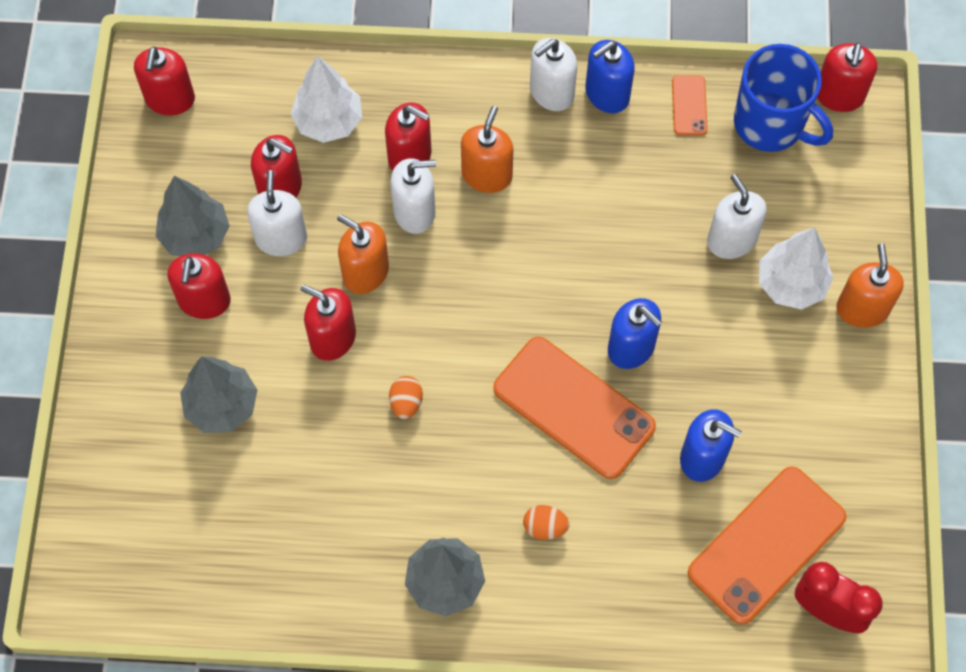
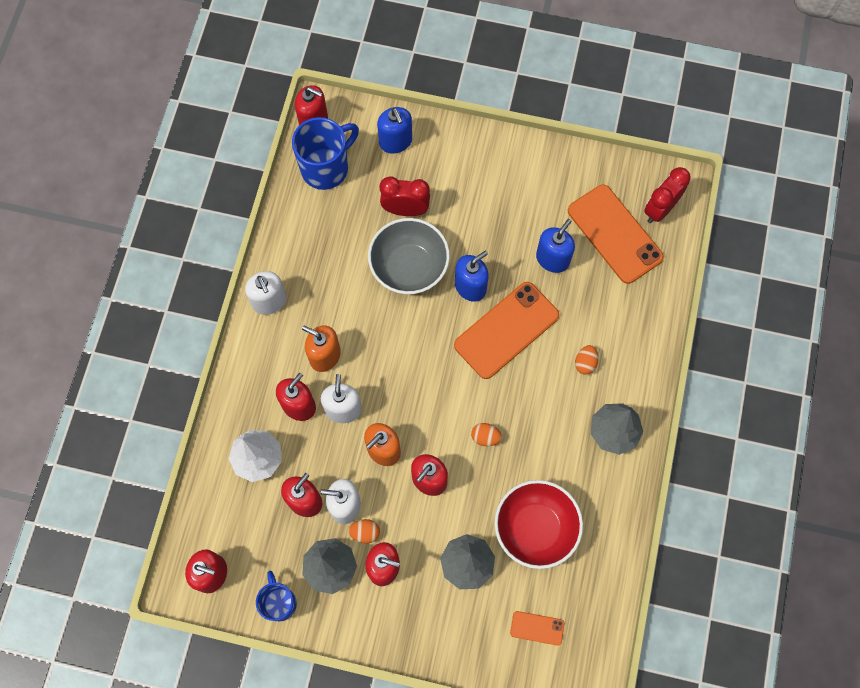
camera: 80 degrees left, 5 degrees up
blue soap dispenser [585,40,635,113] -> blue soap dispenser moved to [377,107,412,154]
orange phone [672,75,708,135] -> orange phone moved to [510,611,564,646]
white soap dispenser [707,174,767,259] -> red clock [380,177,430,216]
white tree [759,227,833,310] -> none
orange soap dispenser [836,243,904,328] -> none
none -> blue mug [256,570,297,621]
none -> orange egg [348,519,380,543]
none -> grey bowl [368,218,450,294]
none -> red bowl [494,480,583,569]

